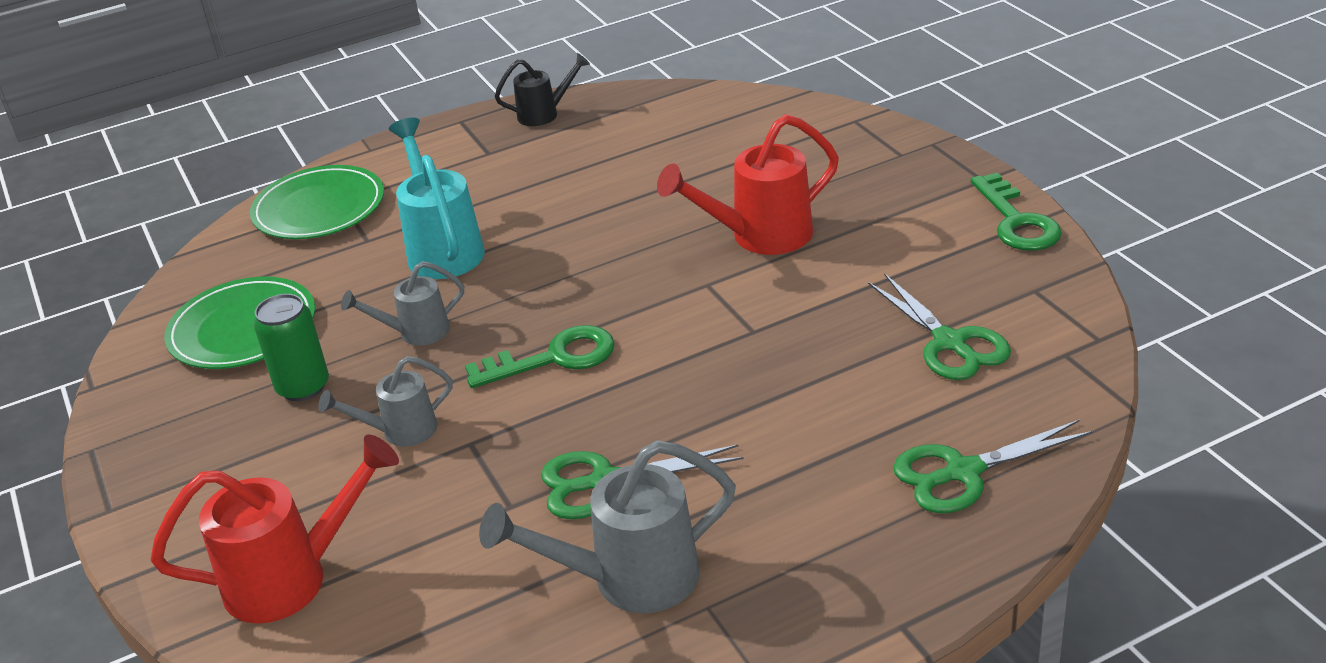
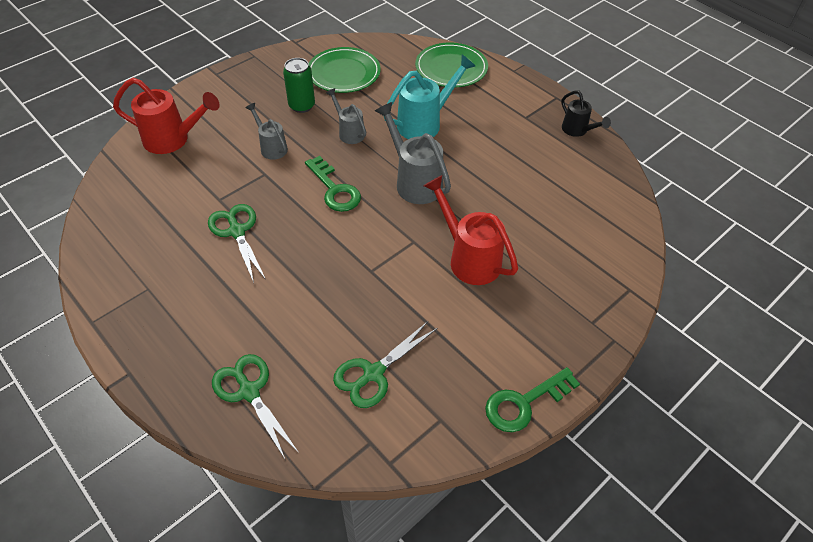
camera: 70 degrees right, 15 degrees up
red watering can [151,434,399,624] -> red watering can turned 45 degrees counterclockwise [113,78,220,154]
grey watering can [479,440,736,613] -> grey watering can moved to [375,102,451,204]

